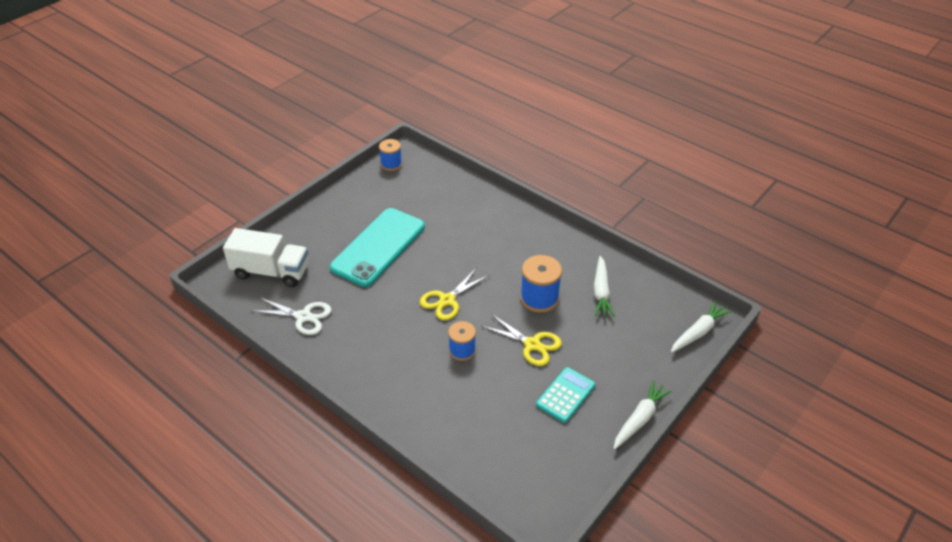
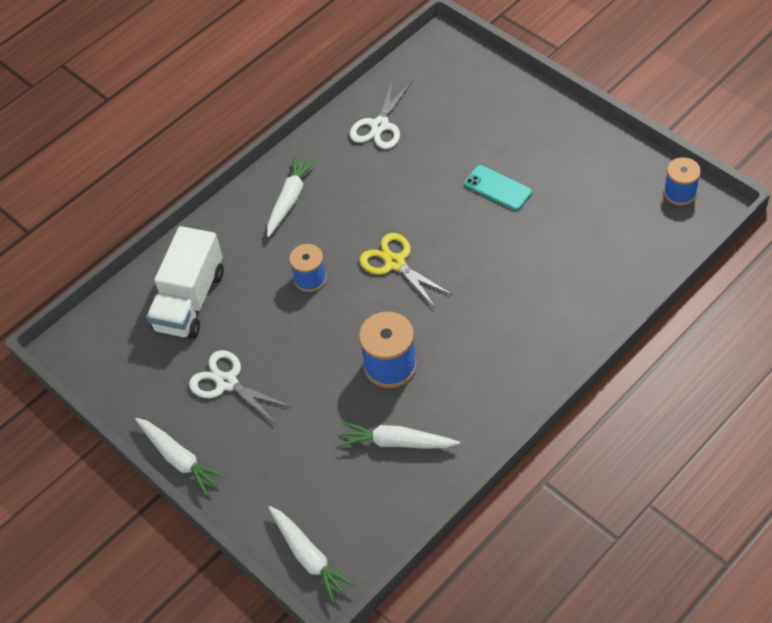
camera: 100 degrees right, 10 degrees up
white truck [223,228,308,287] -> white truck moved to [146,226,224,339]
turquoise phone [330,208,425,287] -> turquoise phone [464,165,532,210], size x0.46
yellow scissors [481,314,562,366] -> none
turquoise calculator [536,367,595,423] -> white scissors [189,350,291,425]
none -> white carrot [267,155,317,237]

